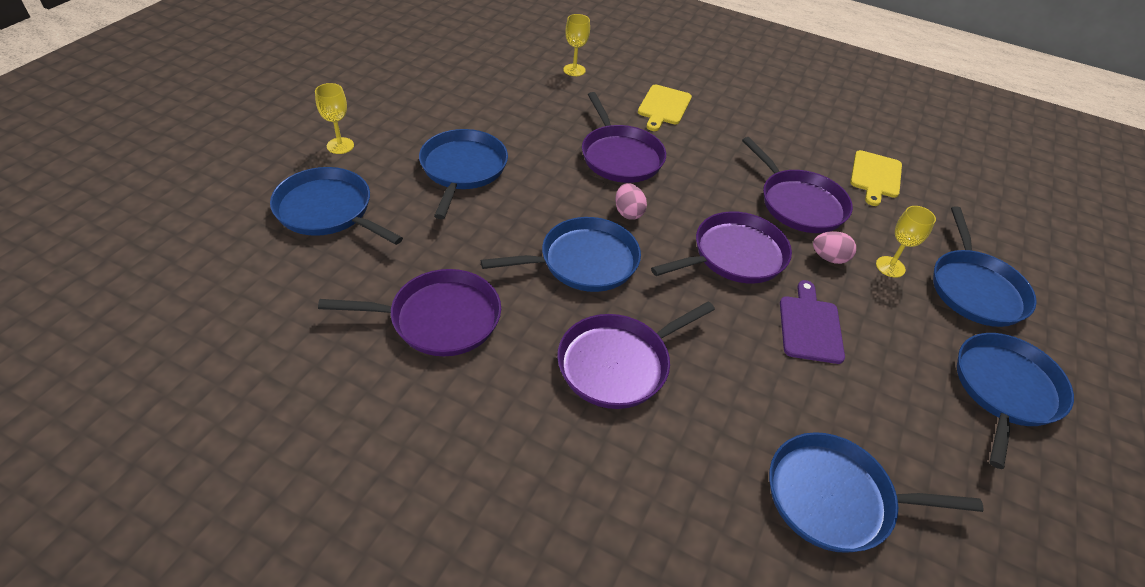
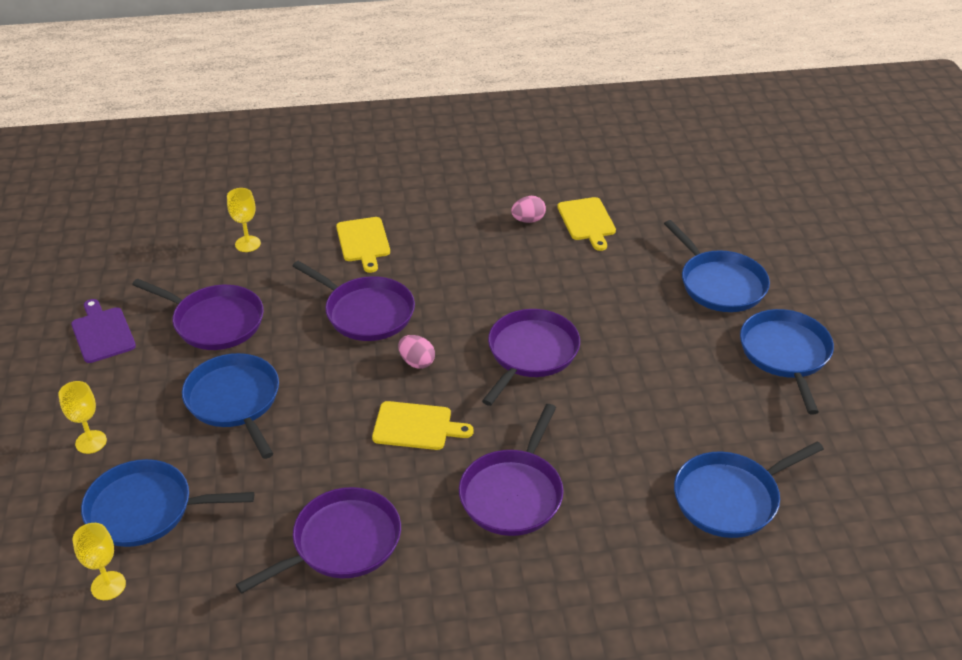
camera: 30 degrees left, 5 degrees down
blue pan [481,217,641,292] -> yellow cutting board [372,401,474,450]
purple pan [742,137,853,233] -> purple pan moved to [132,279,264,350]
purple cutting board [780,280,845,364] -> purple cutting board moved to [71,299,136,363]
pink egg [813,231,856,264] -> pink egg moved to [511,196,546,223]
yellow goblet [876,206,936,278] -> yellow goblet moved to [73,523,126,600]

